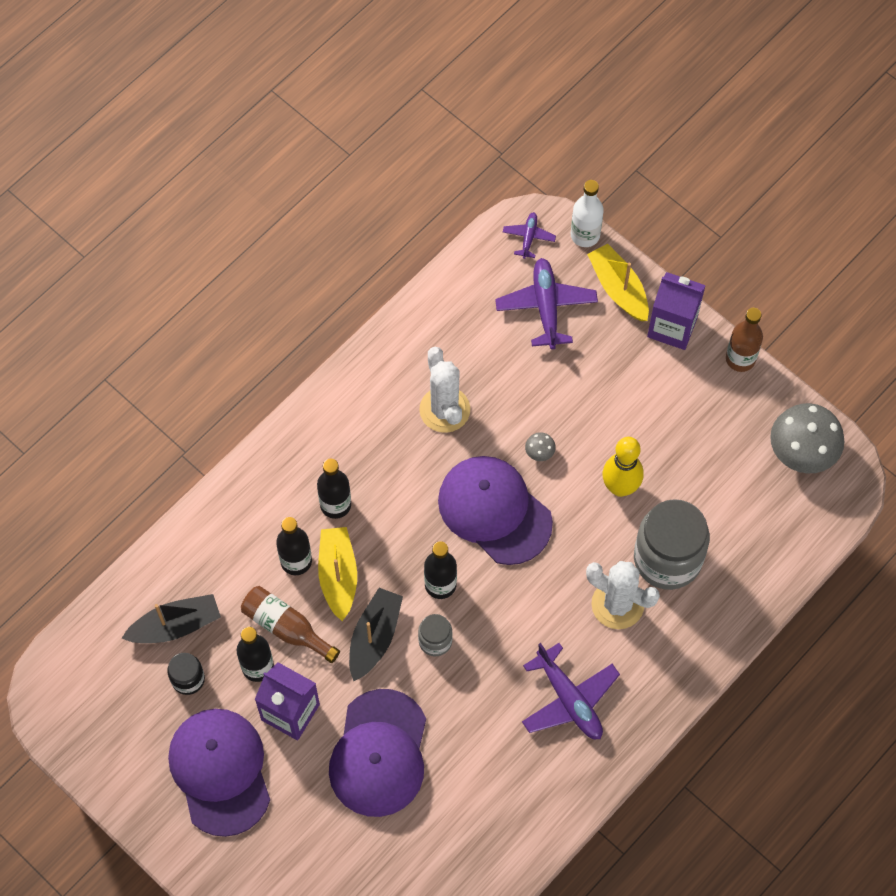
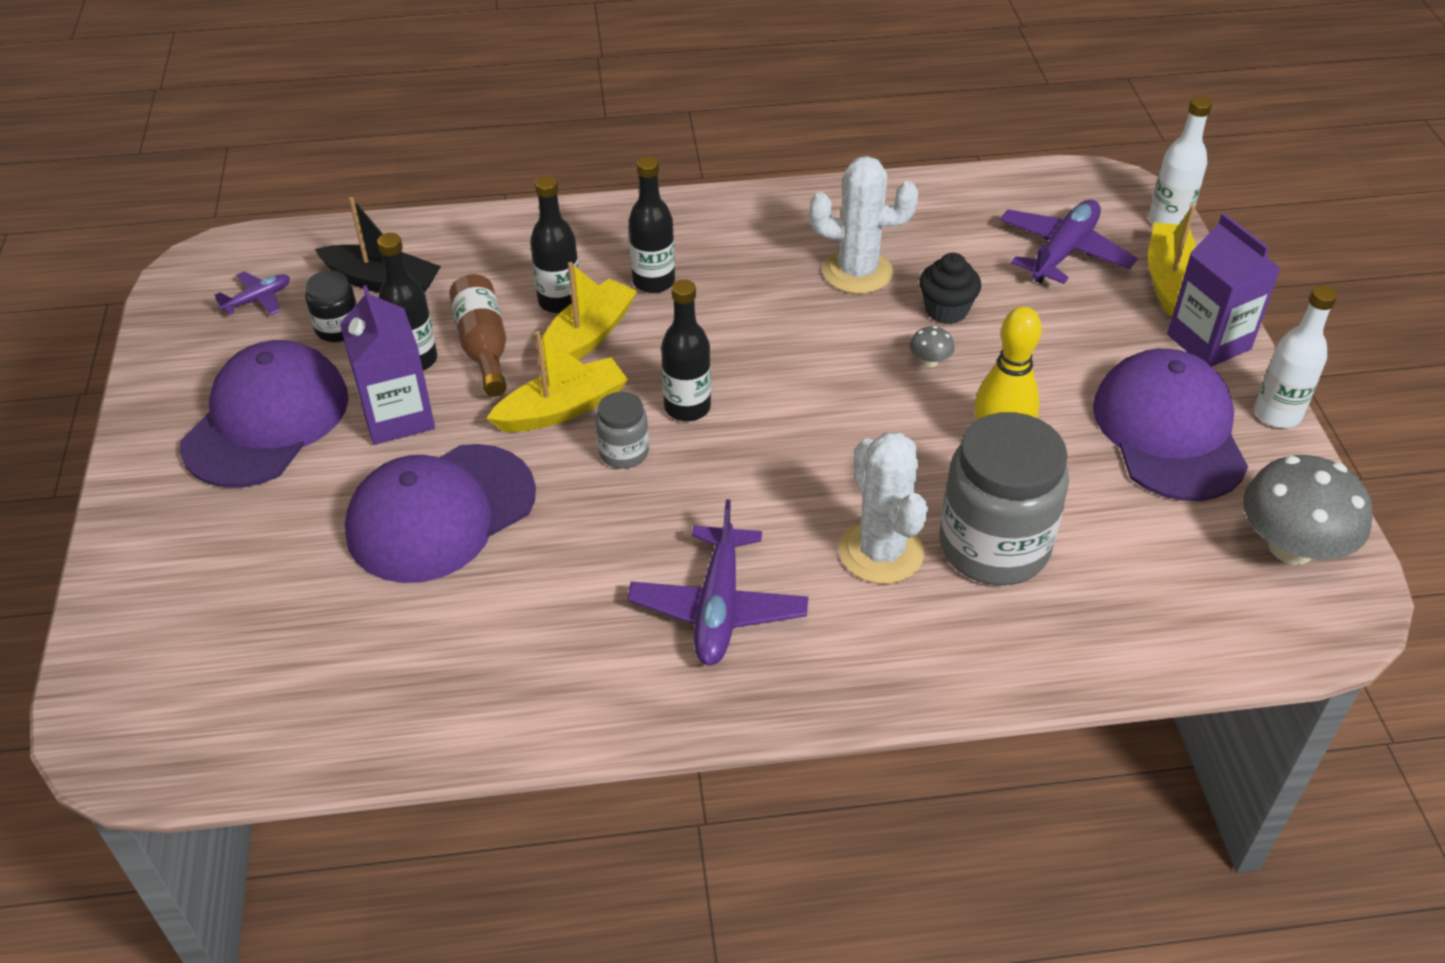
camera: 40 degrees right, 20 degrees down
black boat [349,588,403,681] -> yellow boat [486,331,628,432]
white cactus [419,347,470,433] -> white cactus turned 75 degrees clockwise [809,156,918,294]
purple cap [438,456,553,565] -> purple cap moved to [1093,348,1248,501]
purple plane [503,212,556,259] -> purple plane moved to [214,271,290,315]
brown bottle [726,308,763,372] -> white bottle [1255,285,1337,428]
none -> black cupcake [919,253,981,324]

